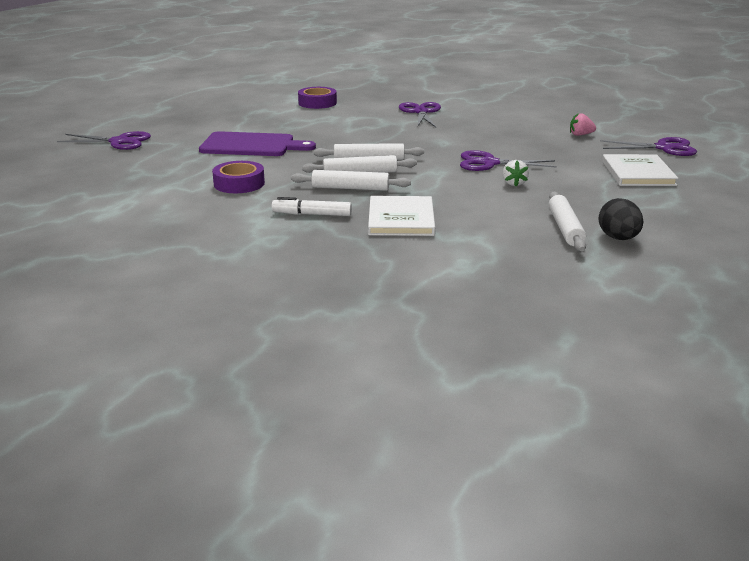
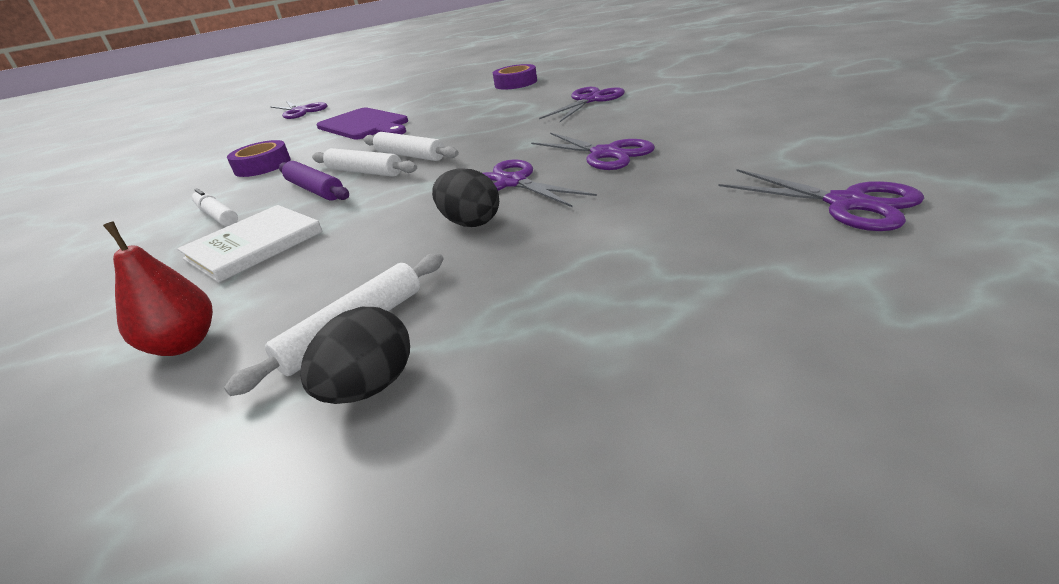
camera: 45 degrees right, 5 degrees up
white rolling pin [291,170,411,191] -> purple rolling pin [279,161,349,200]
white strawberry [503,160,529,186] -> black egg [432,168,499,227]
pink strawberry [570,113,596,136] -> none
white book [602,154,679,186] -> none
none -> red pear [103,221,213,356]
none -> purple scissors [531,132,655,170]

